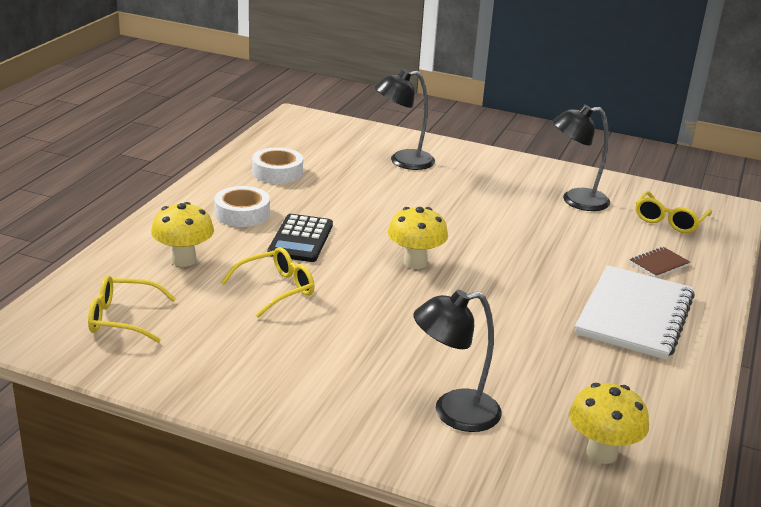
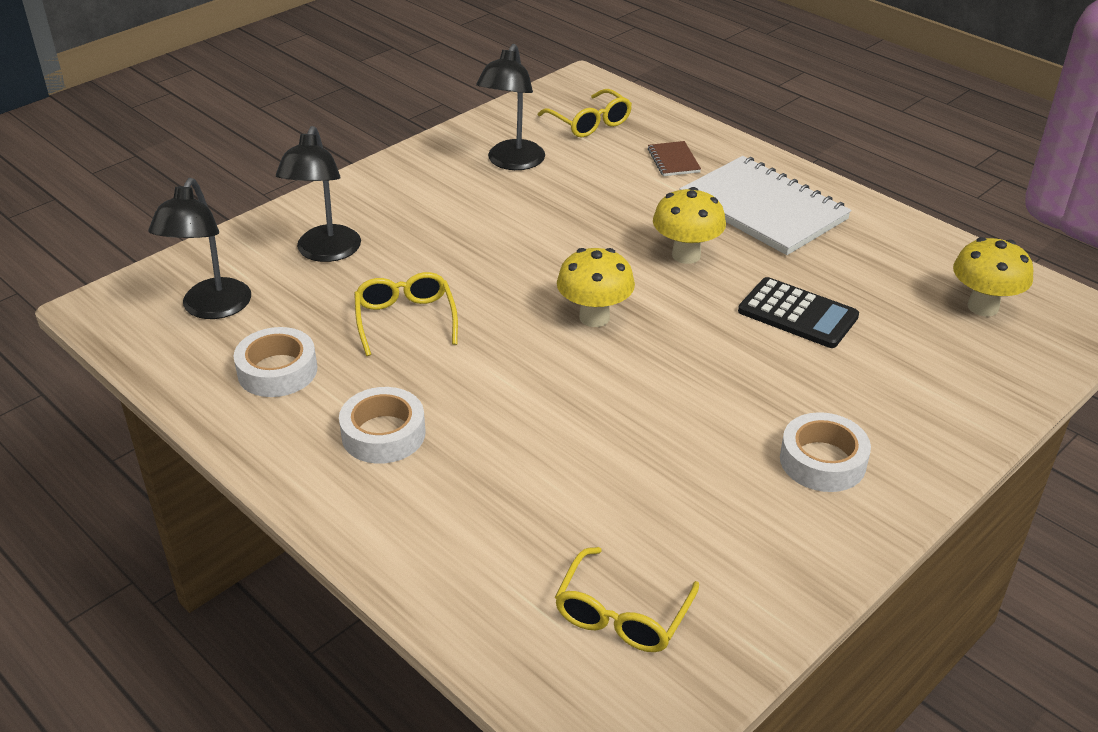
camera: 65 degrees left, 10 degrees up
yellow mushroom [151,202,214,267] -> yellow mushroom moved to [653,187,726,264]
yellow glasses [221,247,315,318] -> yellow glasses moved to [354,272,458,356]
black calculator [268,214,333,262] -> black calculator moved to [738,277,859,348]
black lamp [413,290,502,432] -> black lamp moved to [148,178,251,319]
none -> white tape [780,412,871,492]

